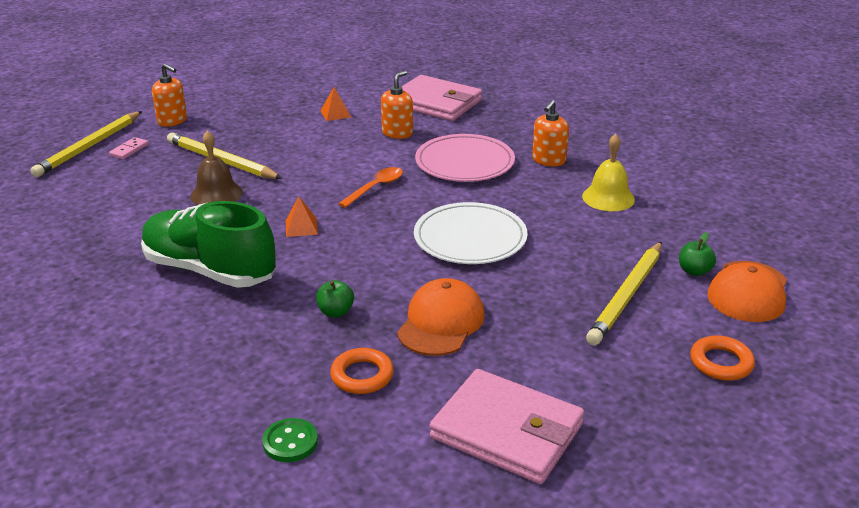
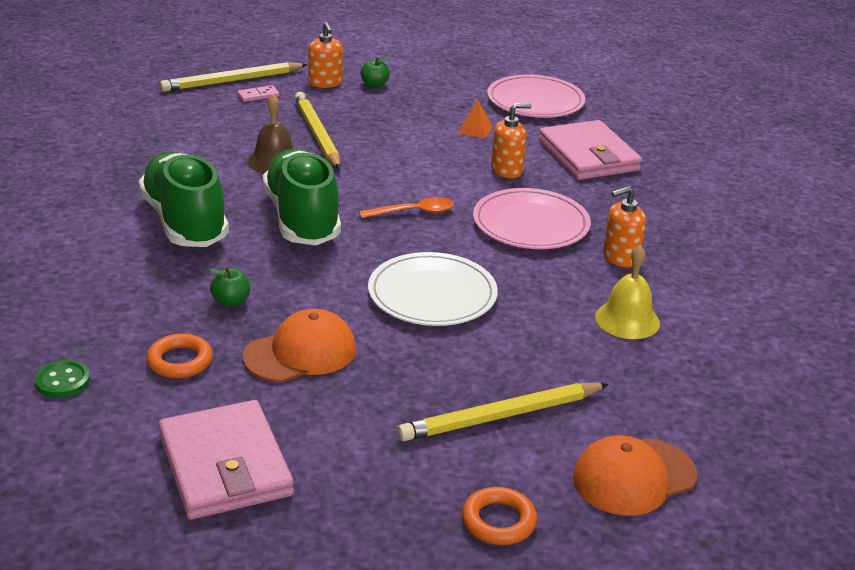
camera: 35 degrees right, 0 degrees up
orange pyramid [286,196,318,237] -> green shoe [263,148,341,245]
green apple [679,232,716,276] -> green apple moved to [361,56,390,88]
none -> pink plate [487,74,585,118]

